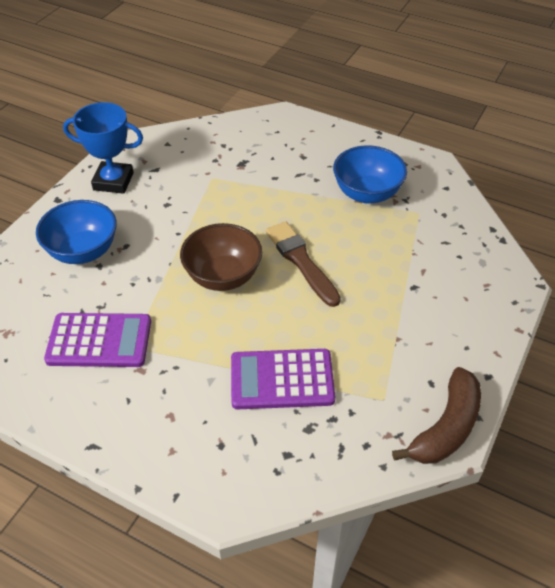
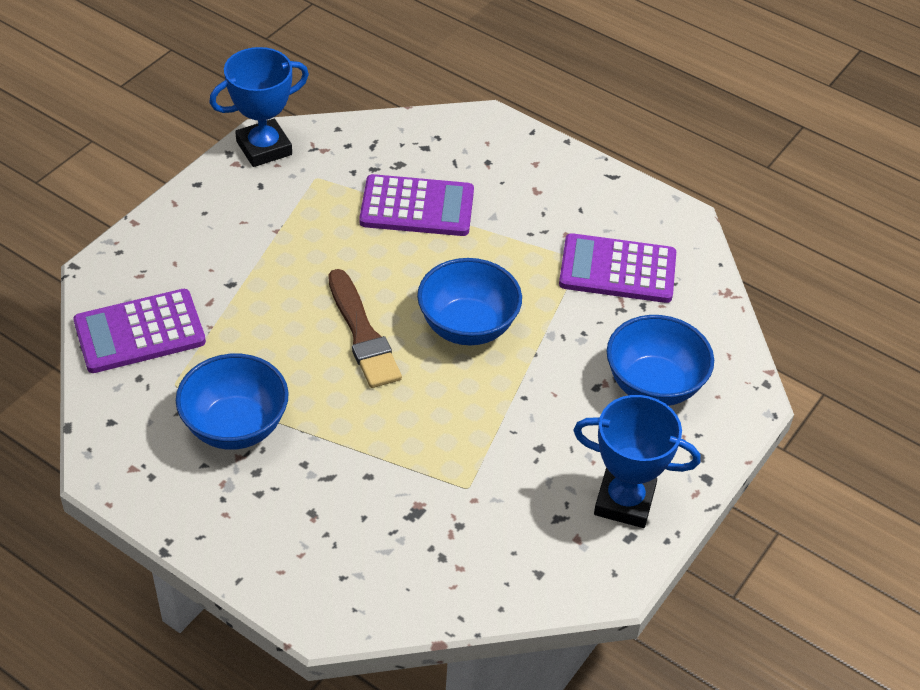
camera: 175 degrees left, 0 degrees up
brown bowl [180,223,262,291] -> blue bowl [417,258,522,345]
brown banana [392,367,481,464] -> blue trophy [209,47,309,167]
none -> purple calculator [73,289,206,373]

